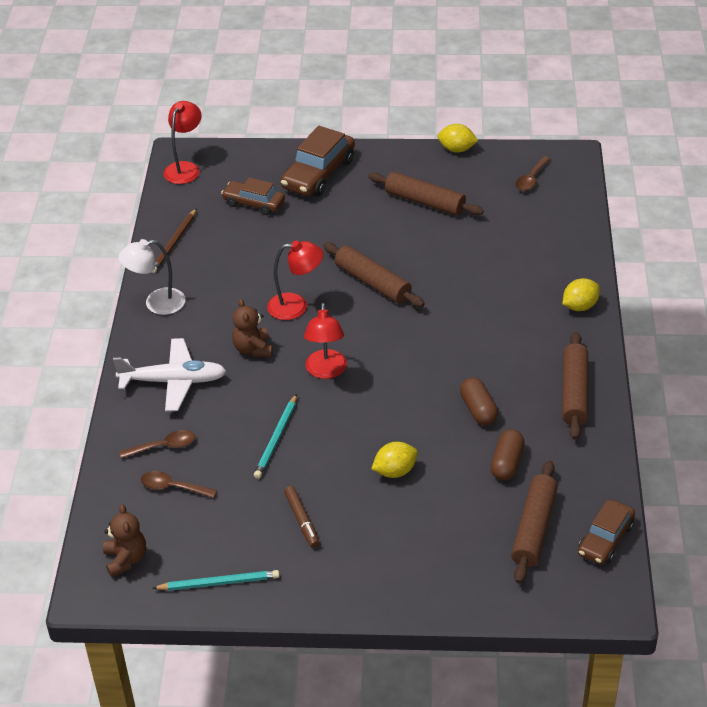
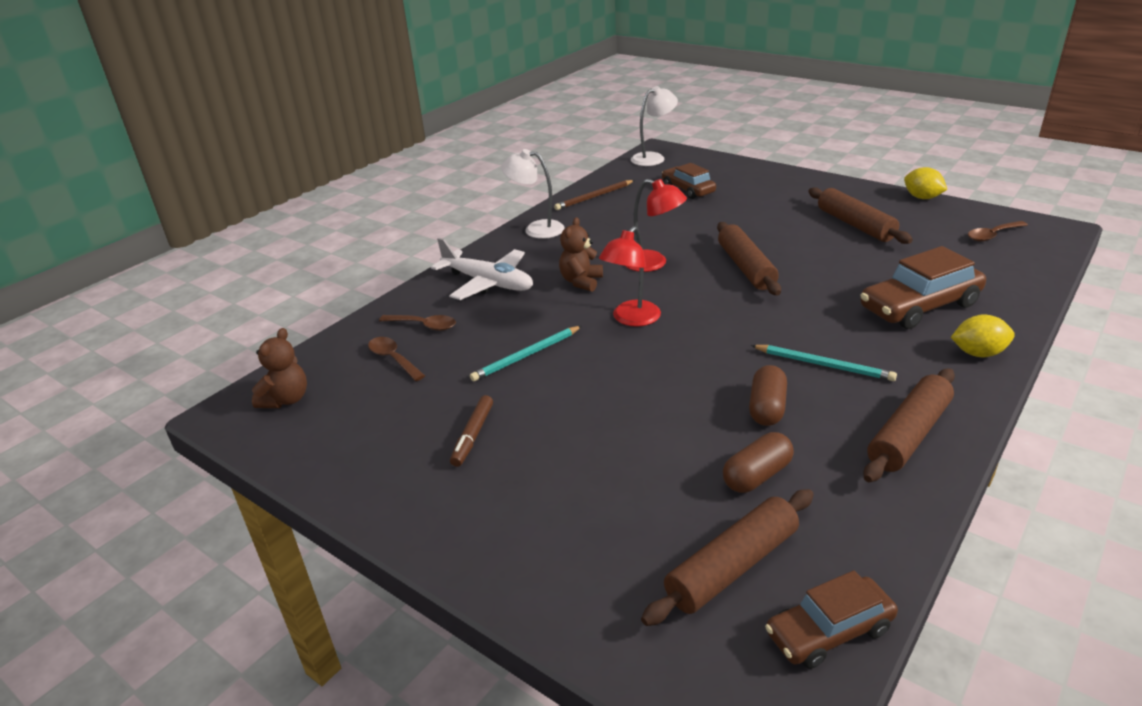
camera: 35 degrees right, 10 degrees down
turquoise pencil [152,570,279,591] -> turquoise pencil moved to [751,345,897,381]
red lamp [163,101,202,184] -> white lamp [631,86,678,166]
brown car [281,126,355,196] -> brown car moved to [860,246,986,329]
yellow lemon [372,442,418,478] -> none

